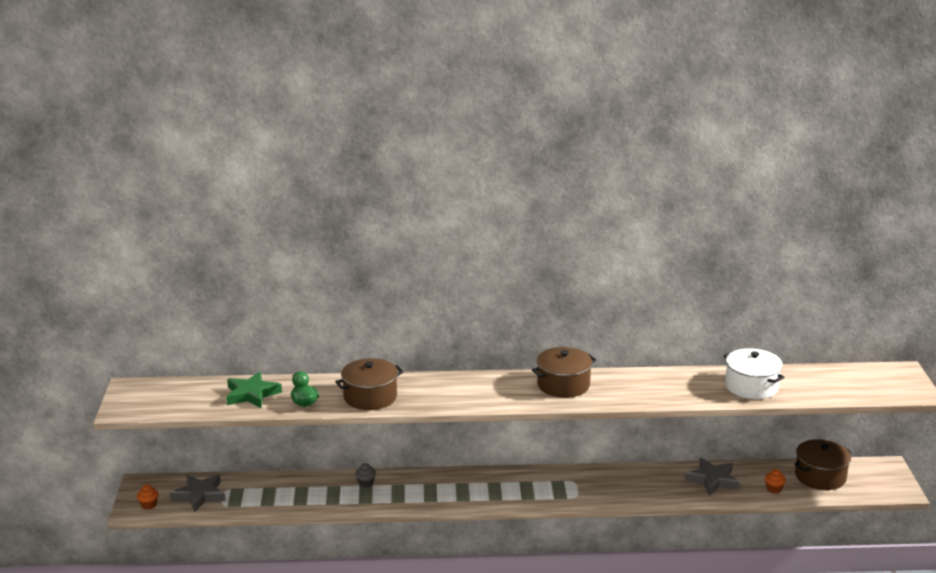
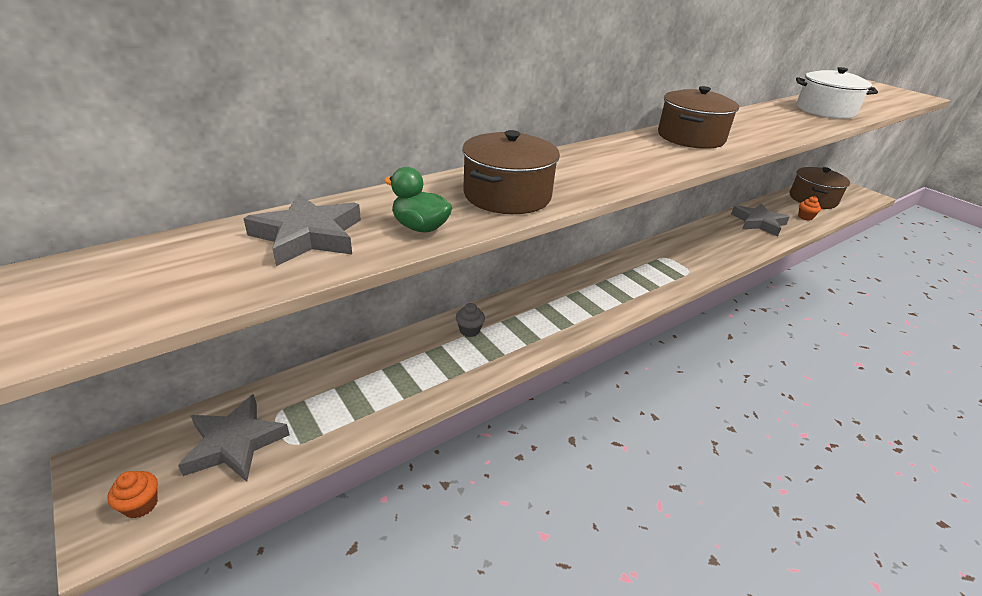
camera: 35 degrees left, 10 degrees up
green star [227,371,282,408] -> grey star [243,193,361,266]

